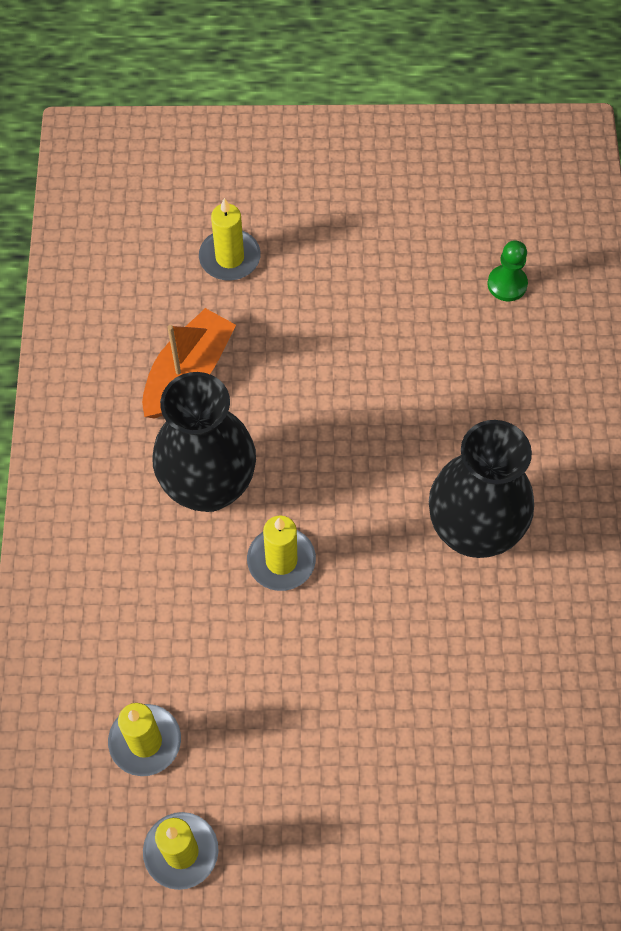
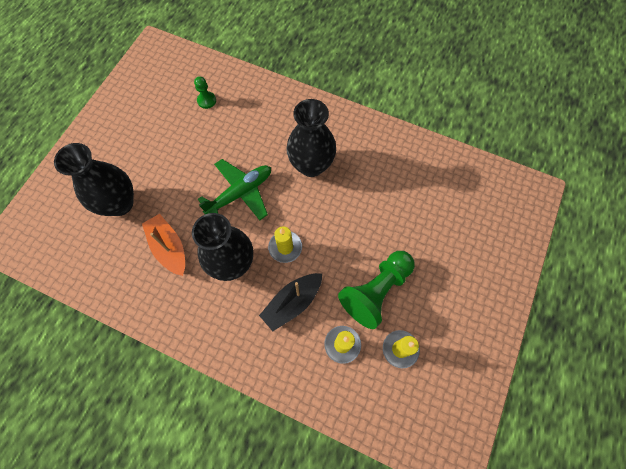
camera: 65 degrees left, 5 degrees up
yellow candle [199,198,261,280] -> black vase [54,143,134,216]
none -> green plane [198,159,271,220]
none -> black boat [259,273,322,331]
none -> green pawn [338,251,415,329]

